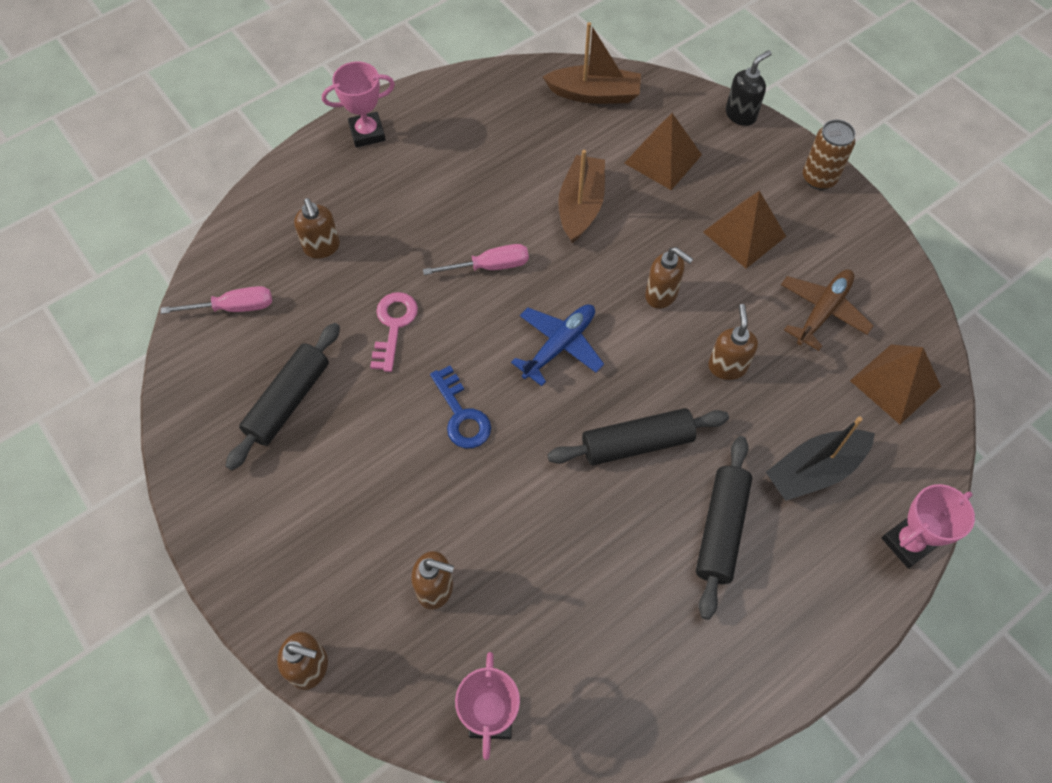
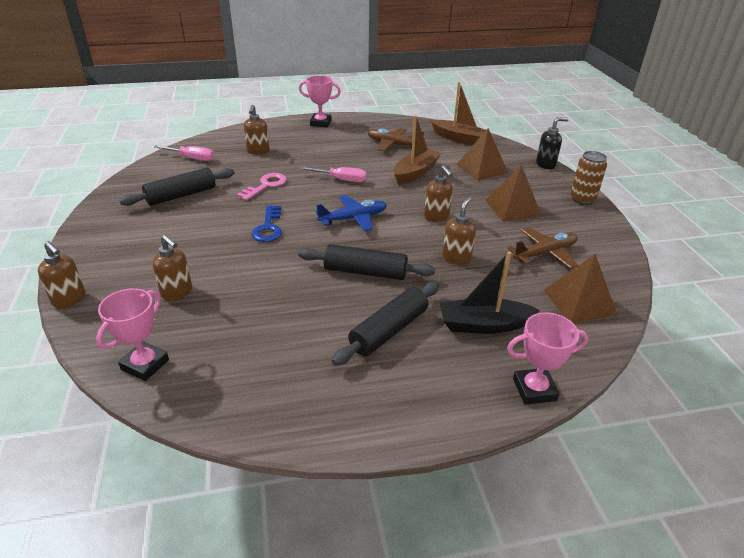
camera: 25 degrees right, 25 degrees down
none -> brown plane [368,128,425,151]

